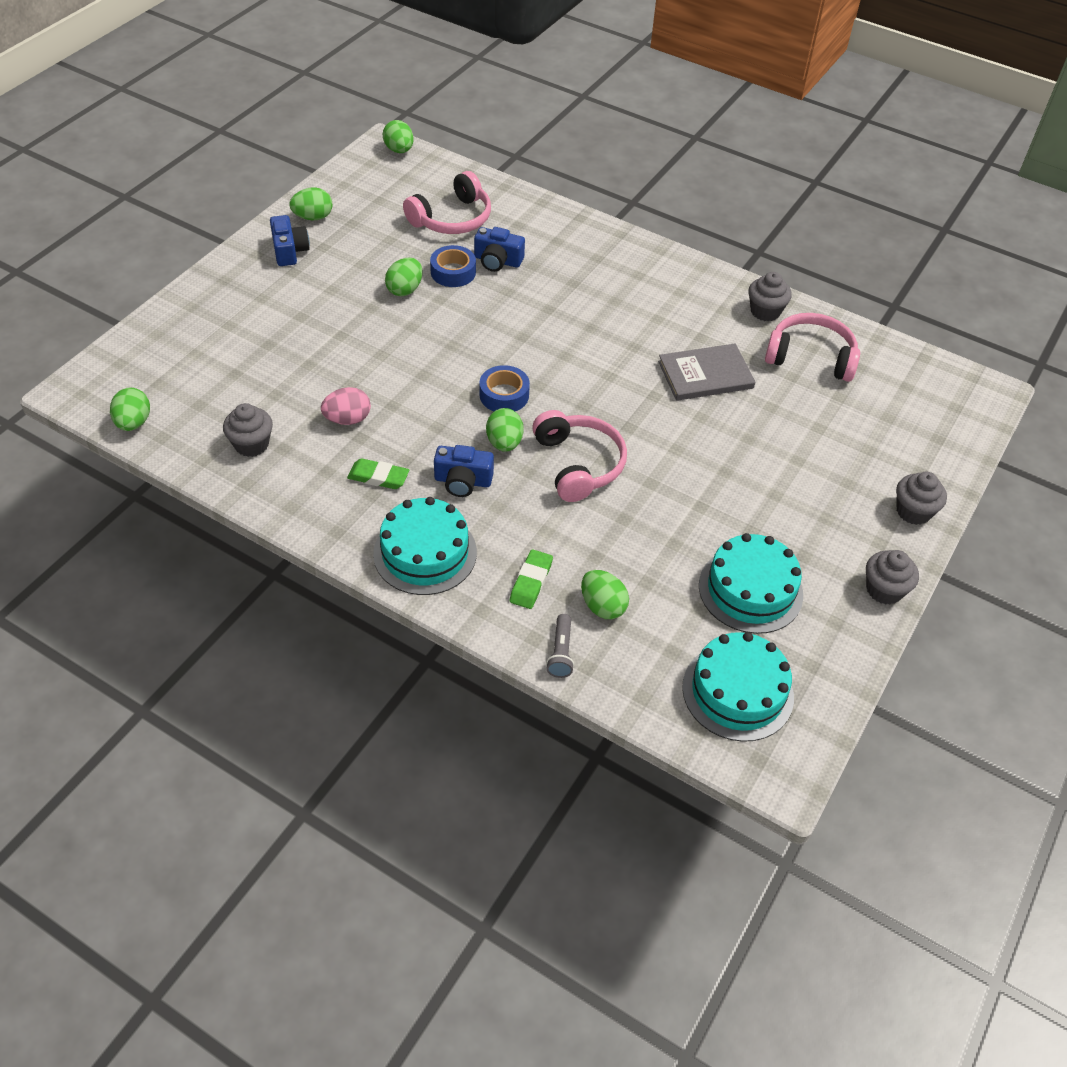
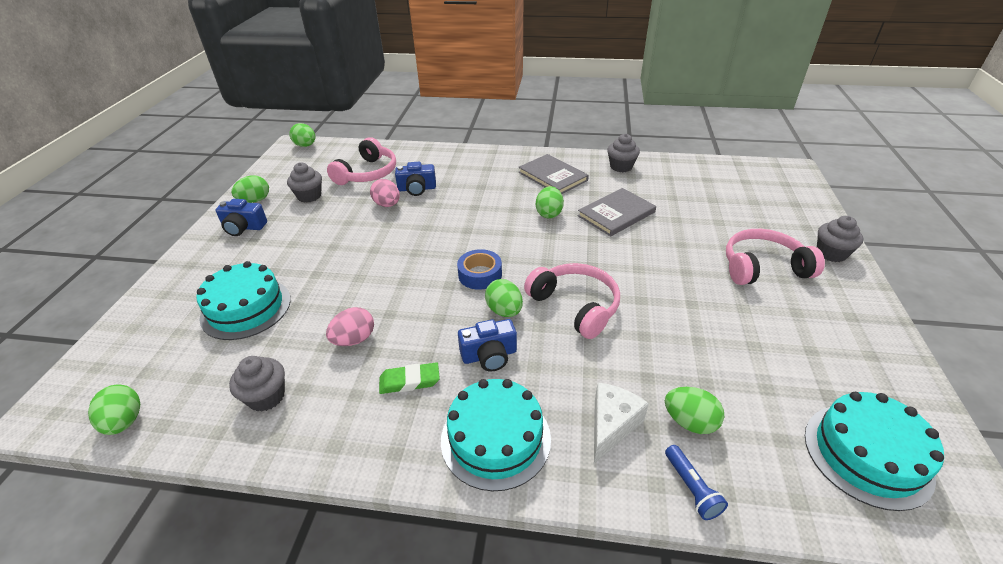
camera: 20 degrees left, 10 degrees down
blue camera [270,215,310,266] -> blue camera turned 135 degrees clockwise [216,199,267,236]
green egg [385,258,423,296] -> green egg moved to [536,186,564,219]
blue tape [430,245,476,287] -> pink egg [370,179,400,207]
green eraser [510,549,553,609] -> white cheese [594,383,649,464]
grey flashlight [546,614,574,678] -> blue flashlight [665,445,728,520]
turquoise cake [699,533,803,634] -> turquoise cake moved to [196,261,291,340]
pink headphones [765,313,860,382] -> pink headphones moved to [726,229,825,285]
grey cupcake [866,550,919,605] -> grey cupcake moved to [287,163,322,203]
none -> grey book [518,154,589,194]

